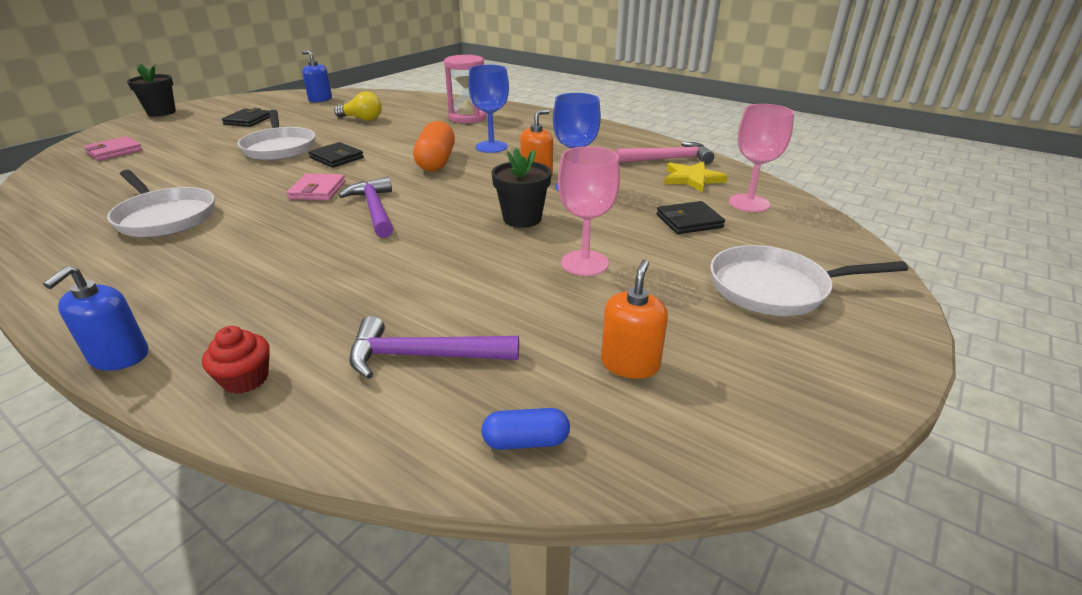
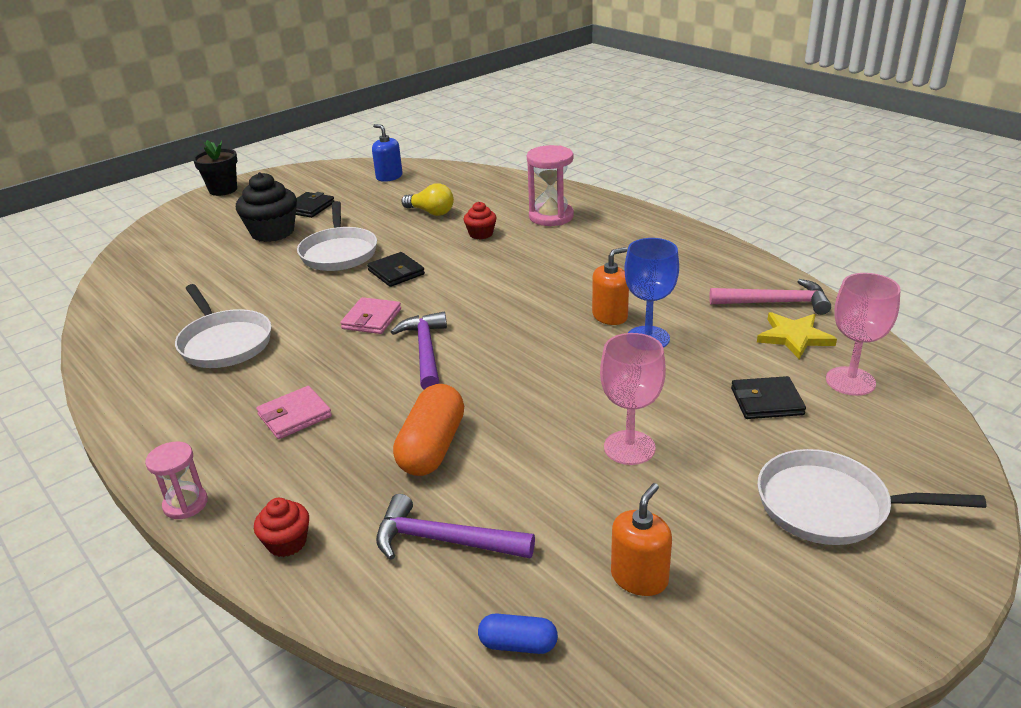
camera: 15 degrees right, 0 degrees up
blue soap dispenser [43,266,149,371] -> pink hourglass [145,442,208,519]
pink wallet [84,136,143,161] -> pink wallet moved to [256,386,332,439]
orange capsule [413,121,455,172] -> orange capsule moved to [393,384,464,476]
blue goblet [468,65,509,153] -> none
black flower pot [492,148,552,228] -> none
none -> black cupcake [236,172,297,242]
none -> red cupcake [464,202,496,239]

